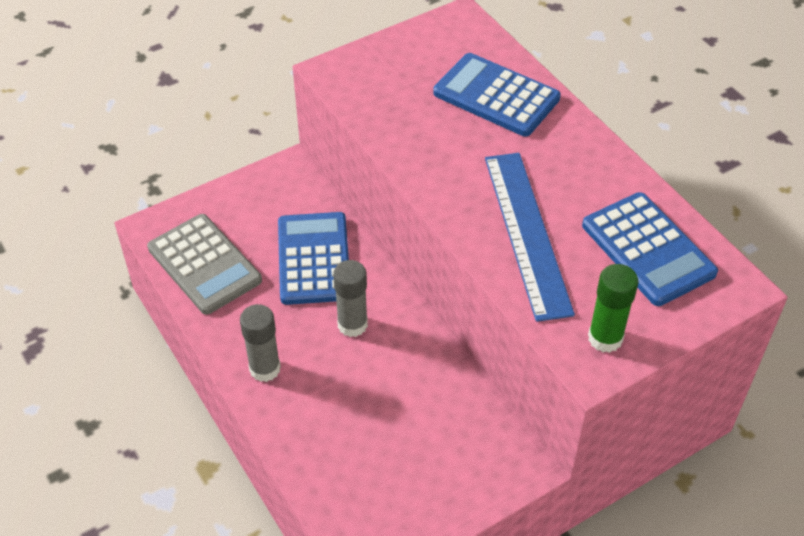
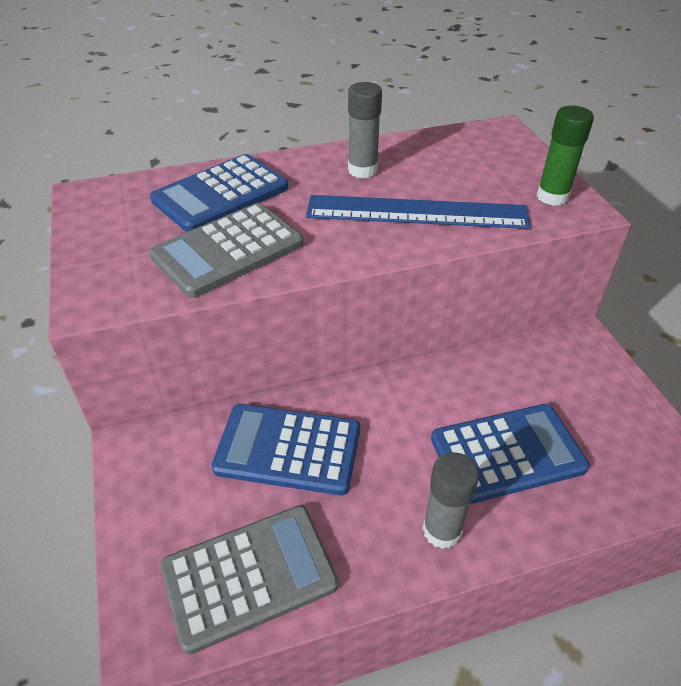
camera: 75 degrees left, 5 degrees down
grey glue stick [333,260,368,337] -> grey glue stick moved to [348,82,382,178]
blue calculator [582,192,718,306] -> blue calculator moved to [431,404,589,504]
none -> grey calculator [149,203,303,298]

